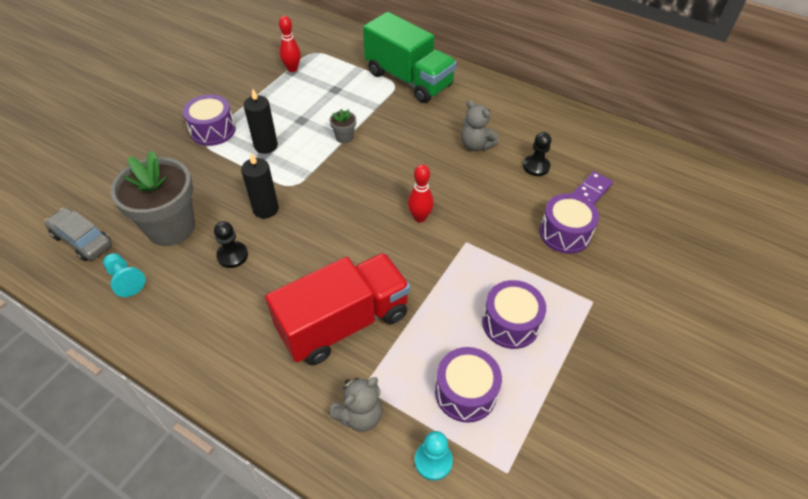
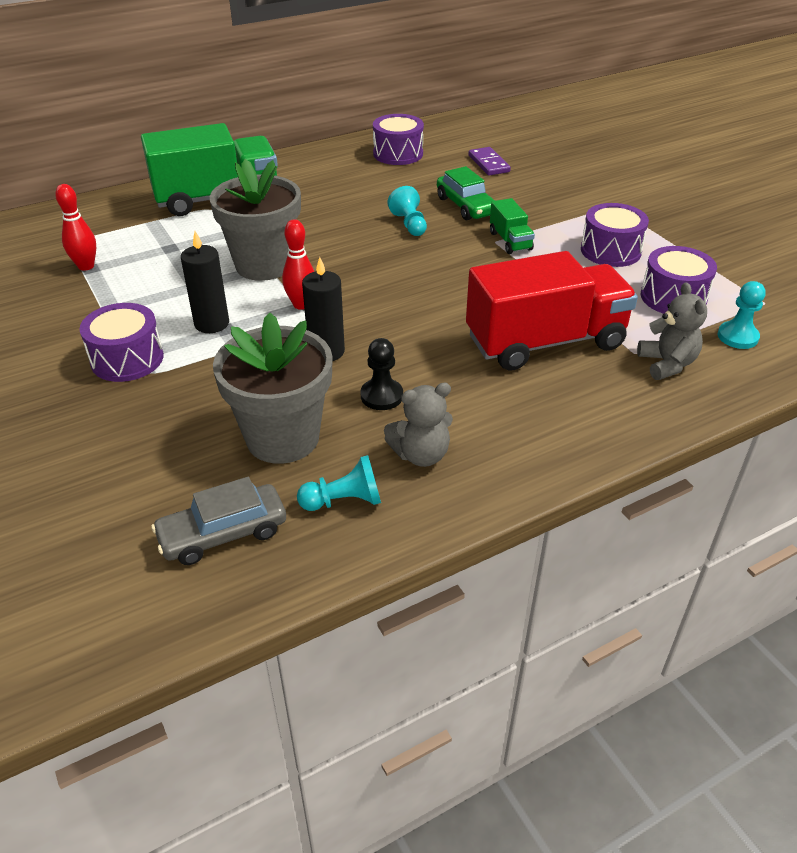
camera: 60 degrees left, 10 degrees down
red truck [265,253,410,365] -> red truck turned 75 degrees clockwise [466,251,638,370]
grey flower pot [330,109,356,143] -> grey flower pot [210,159,301,281], size x2.39
red bowling pin [408,164,434,222] -> red bowling pin moved to [282,219,314,310]
grey teddy bear [461,100,499,151] -> grey teddy bear moved to [384,383,453,467]
black pawn [523,132,551,176] -> none
purple drum [539,193,599,254] -> purple drum moved to [373,114,424,165]
none -> turquoise pawn [387,186,427,236]
none -> green car [437,166,495,220]
none -> green truck [490,198,535,254]

